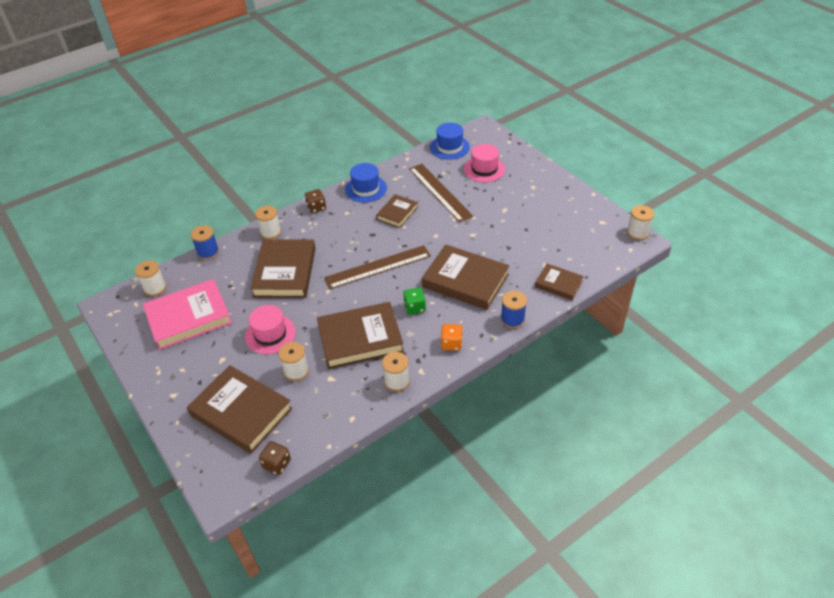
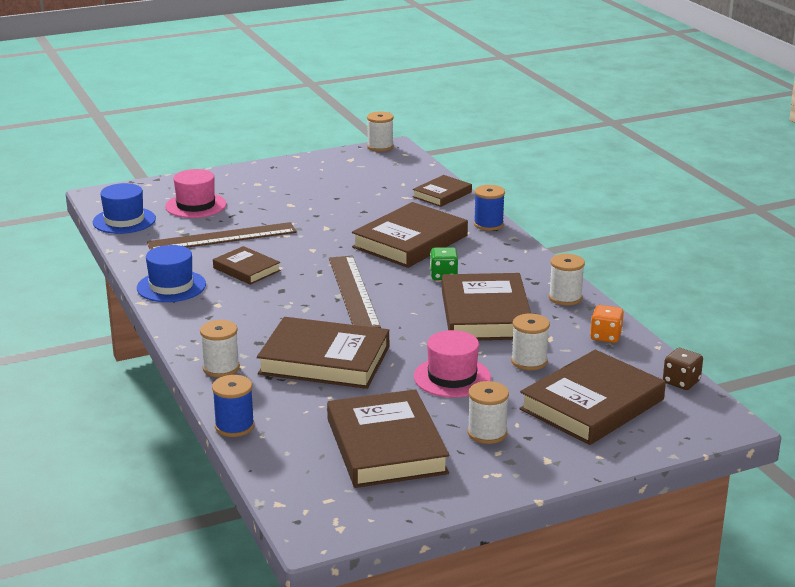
camera: 80 degrees left, 20 degrees down
white spool [135,260,167,296] -> white spool moved to [467,381,509,444]
pink book [143,279,232,350] -> brown book [327,389,450,488]
brown dice [305,189,326,213] -> none
orange dice [441,324,463,351] -> orange dice moved to [590,305,624,343]

